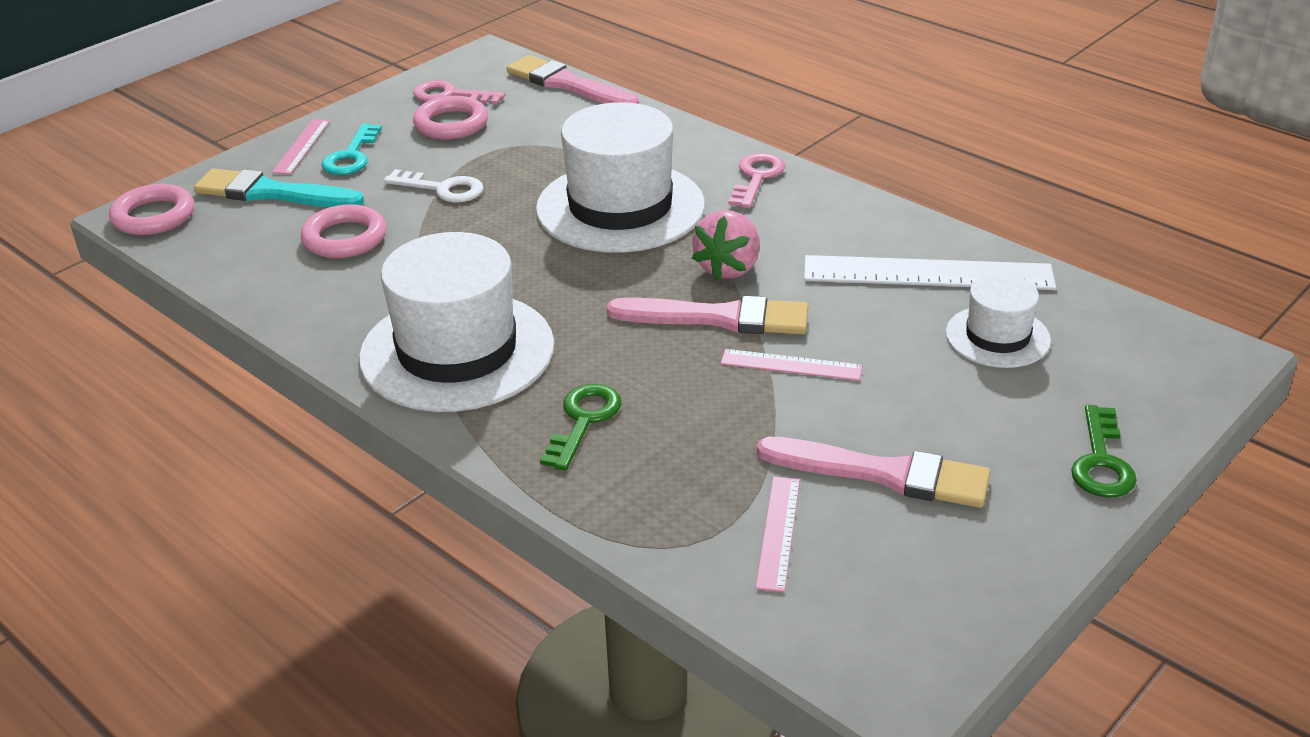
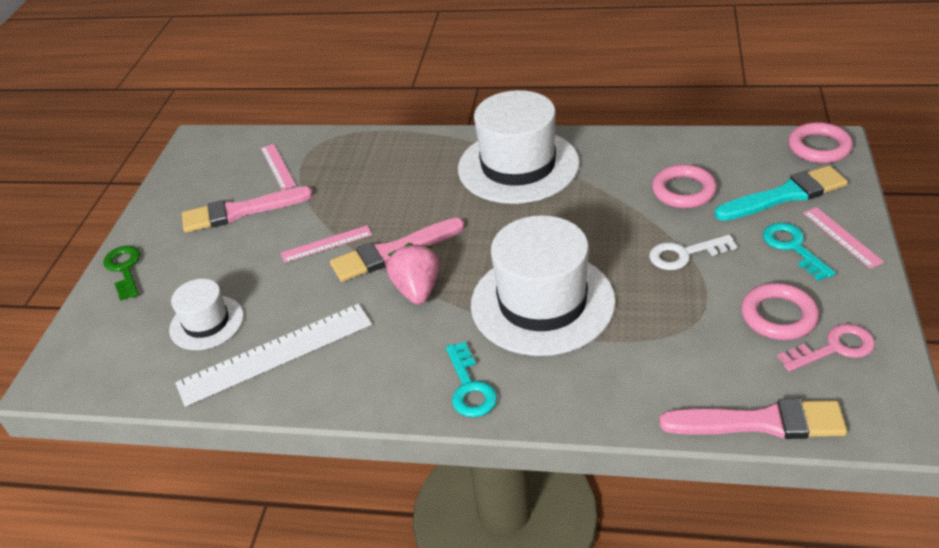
camera: 150 degrees right, 5 degrees up
green key [540,384,621,471] -> none
pink key [729,153,785,208] -> turquoise key [446,342,497,417]

